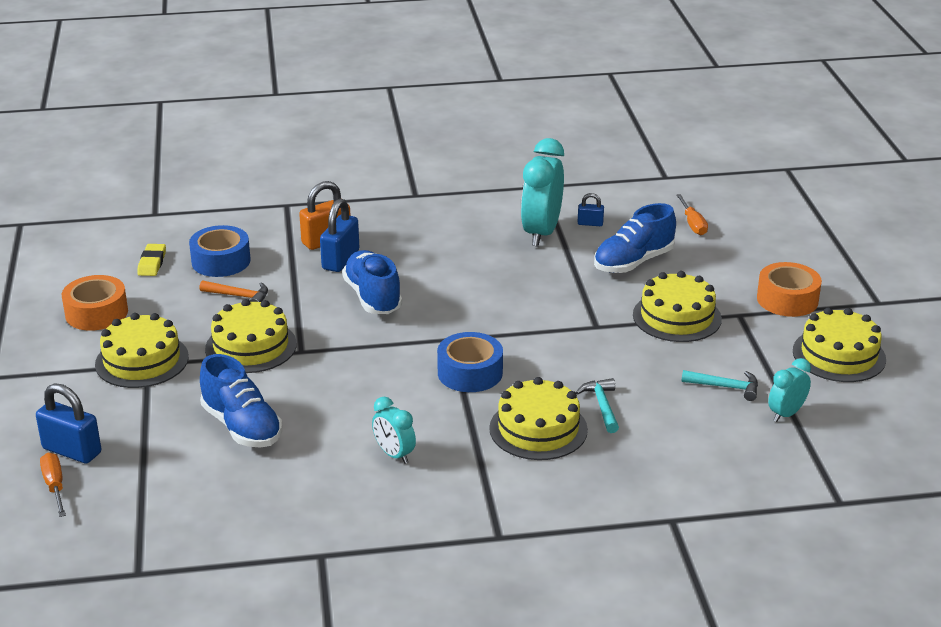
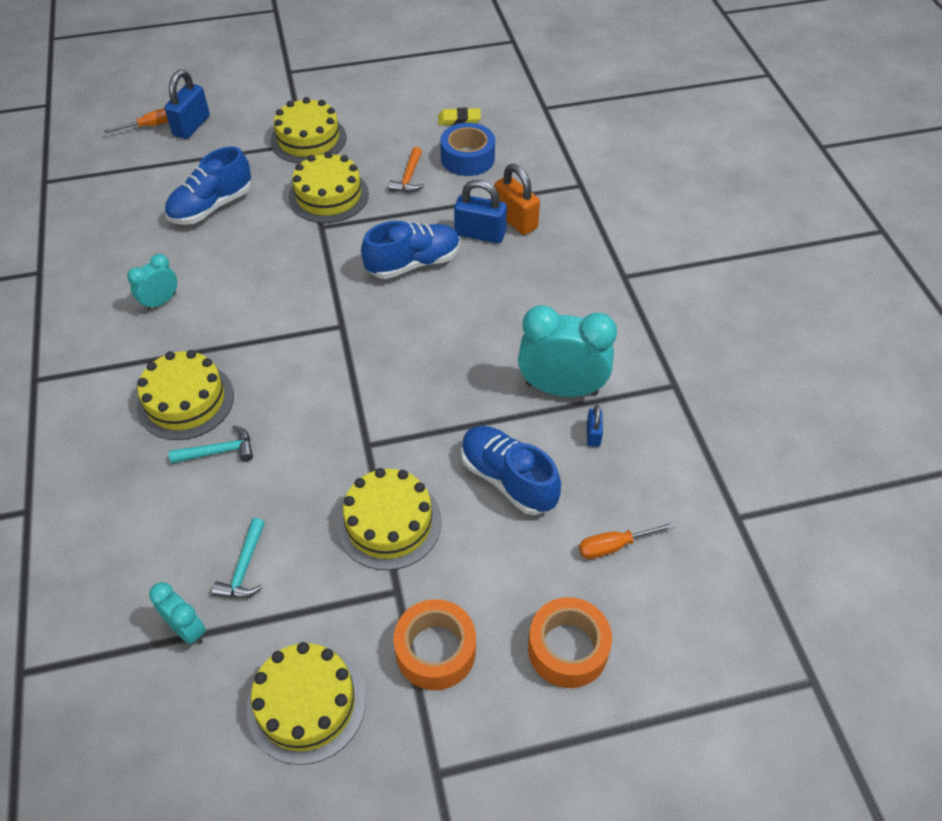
camera: 85 degrees right, 20 degrees up
orange tape [62,275,128,331] -> orange tape moved to [528,597,612,688]
blue tape [437,332,503,392] -> none

